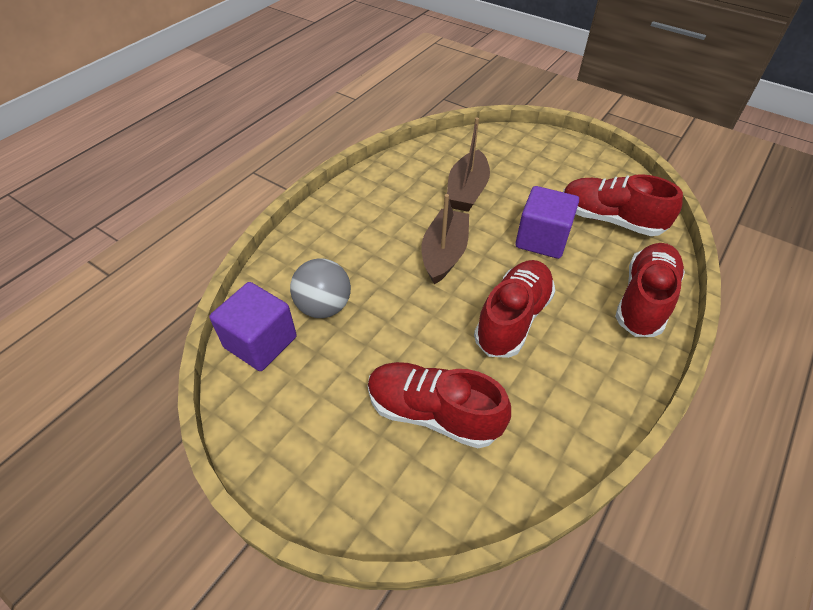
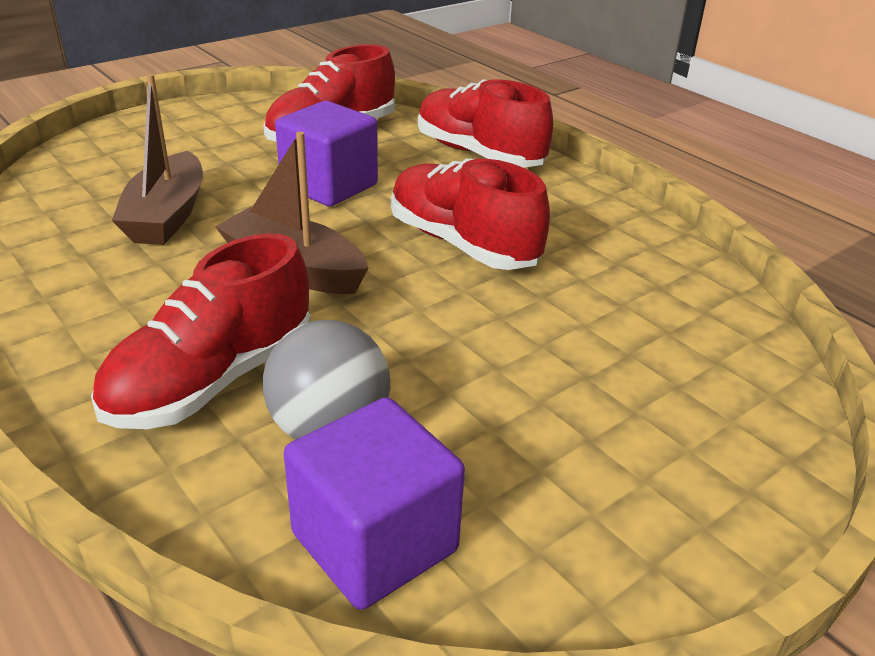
camera: 75 degrees left, 15 degrees down
red shoe [368,362,511,448] -> red shoe moved to [91,233,311,429]
brown boat [447,117,490,212] -> brown boat turned 60 degrees clockwise [112,74,203,245]

